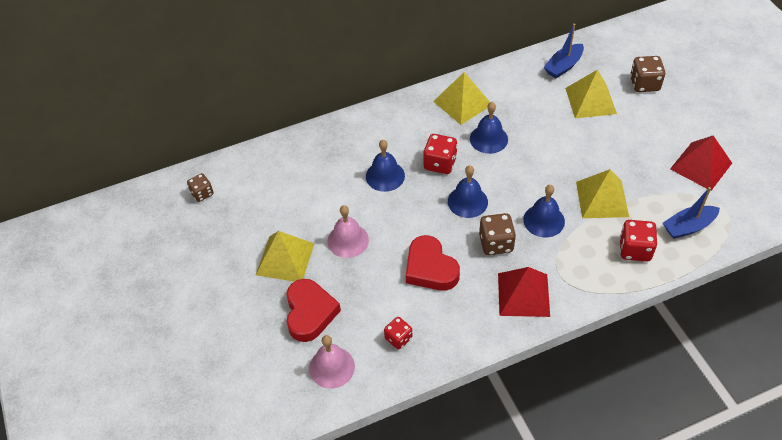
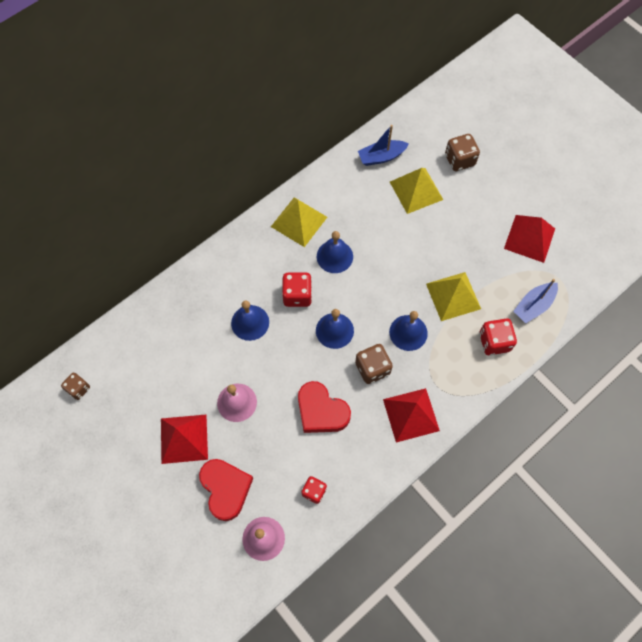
camera: 20 degrees left, 15 degrees up
yellow pyramid [256,231,314,282] -> red pyramid [161,415,208,464]
blue boat [544,24,584,78] -> blue boat turned 45 degrees clockwise [358,125,409,166]

